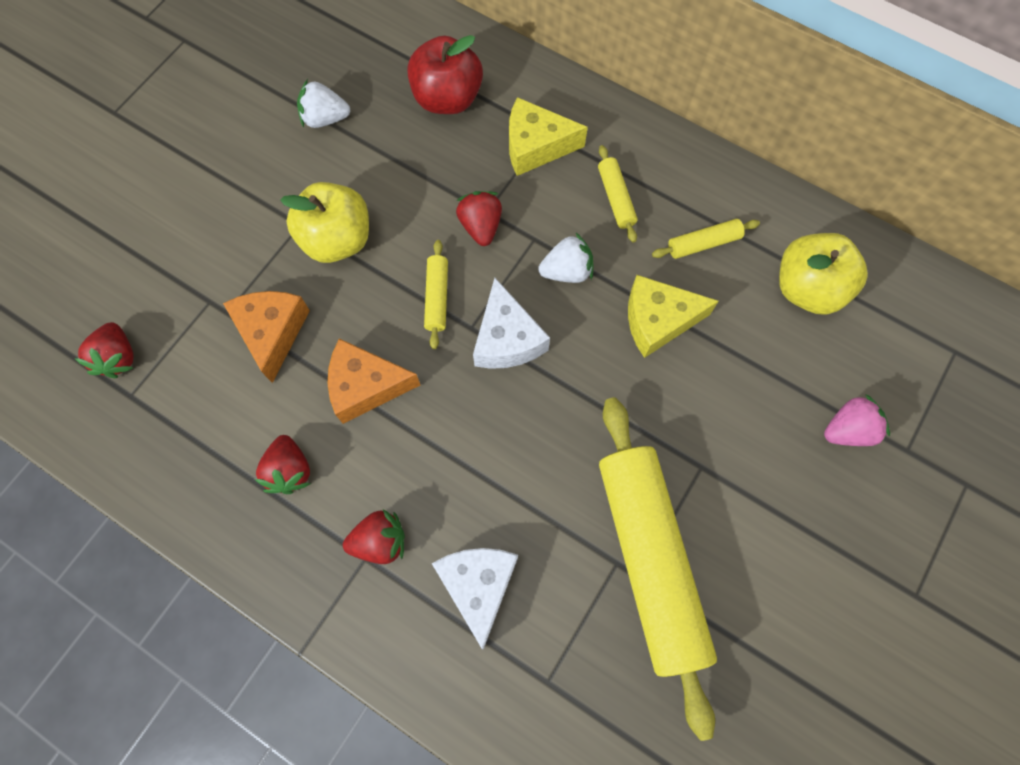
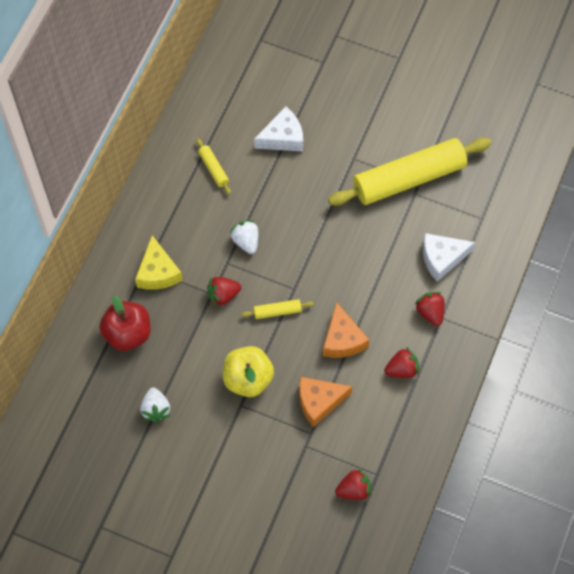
camera: 100 degrees left, 5 degrees down
white cheese [473,278,550,369] -> white cheese moved to [254,107,303,152]
yellow rolling pin [598,145,638,243] -> none
yellow cheese [628,275,719,358] -> none
yellow apple [779,233,868,315] -> none
pink strawberry [824,394,890,446] -> none

